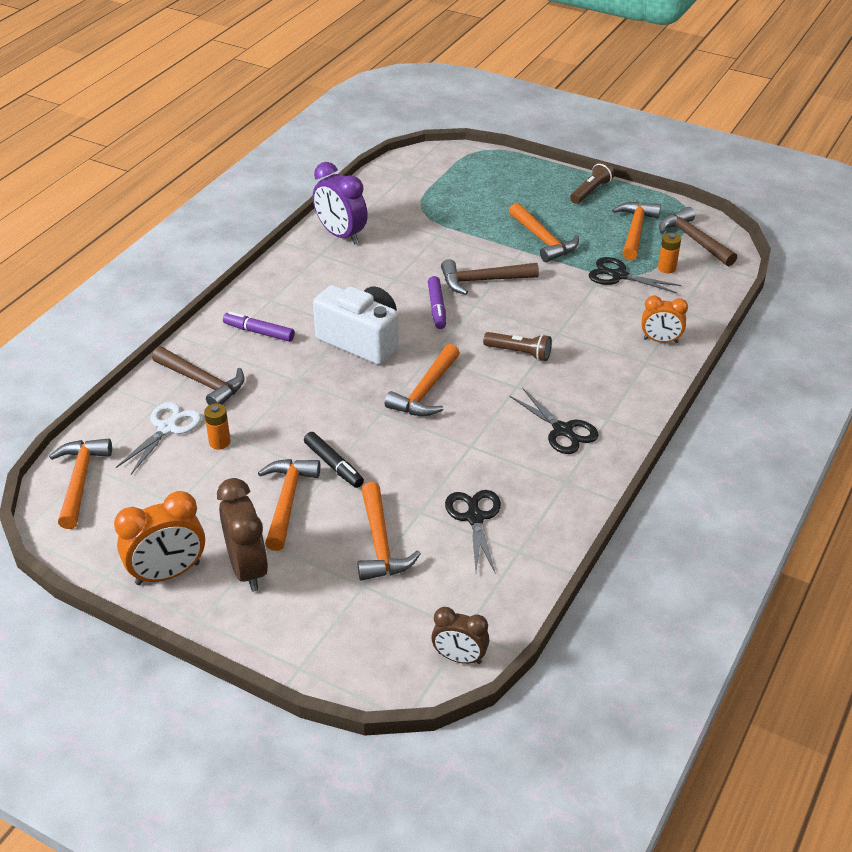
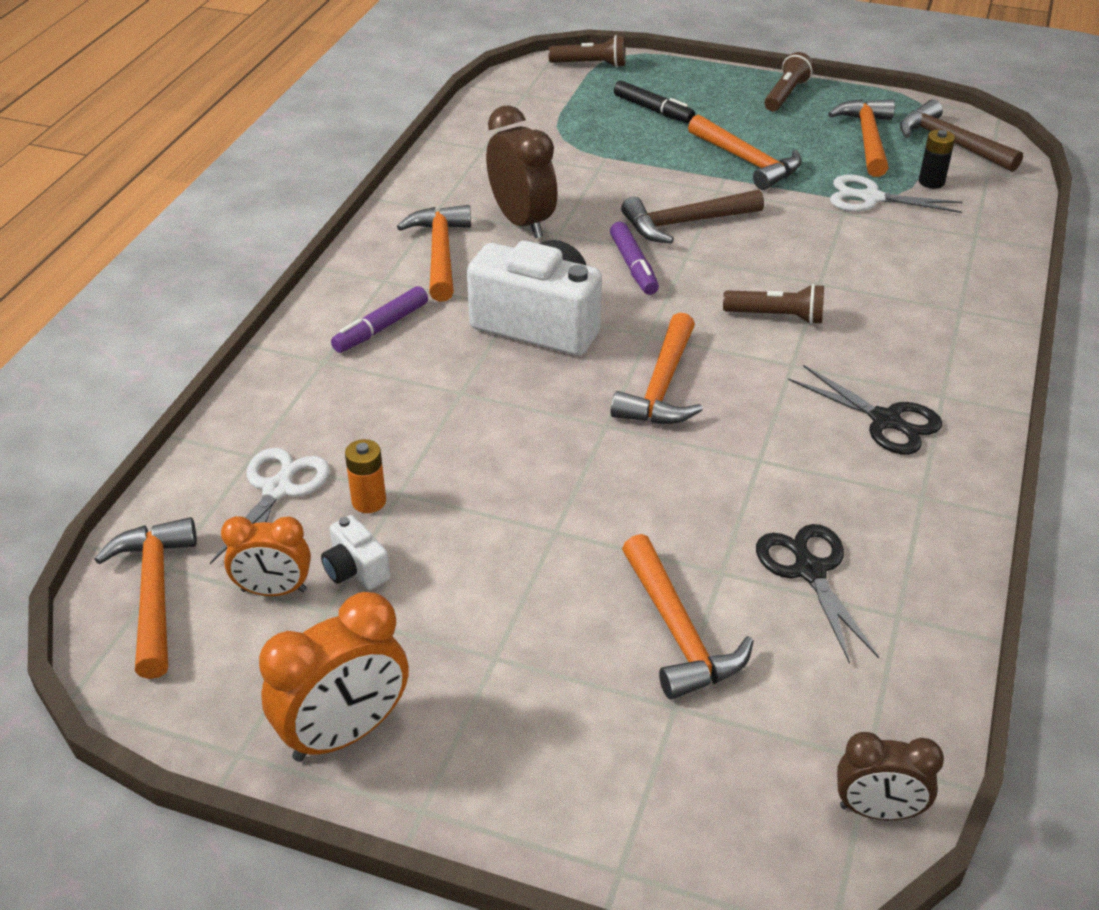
camera: 10 degrees left, 0 degrees up
brown hammer [152,347,245,405] -> none
brown clock [217,478,268,592] -> brown clock moved to [486,105,558,238]
purple marker [223,311,295,342] -> purple marker turned 60 degrees counterclockwise [331,286,428,353]
orange hammer [258,459,320,551] -> orange hammer moved to [397,205,471,302]
black marker [304,432,364,488] -> black marker moved to [614,80,695,123]
purple clock [313,162,368,244] -> none
black scissors [589,257,682,293] -> white scissors [830,174,962,213]
orange clock [641,295,688,343] -> orange clock moved to [221,516,311,596]
orange battery [658,233,681,273] -> black battery [919,130,955,189]
none -> white camera [321,515,390,590]
none -> brown flashlight [548,35,626,68]

